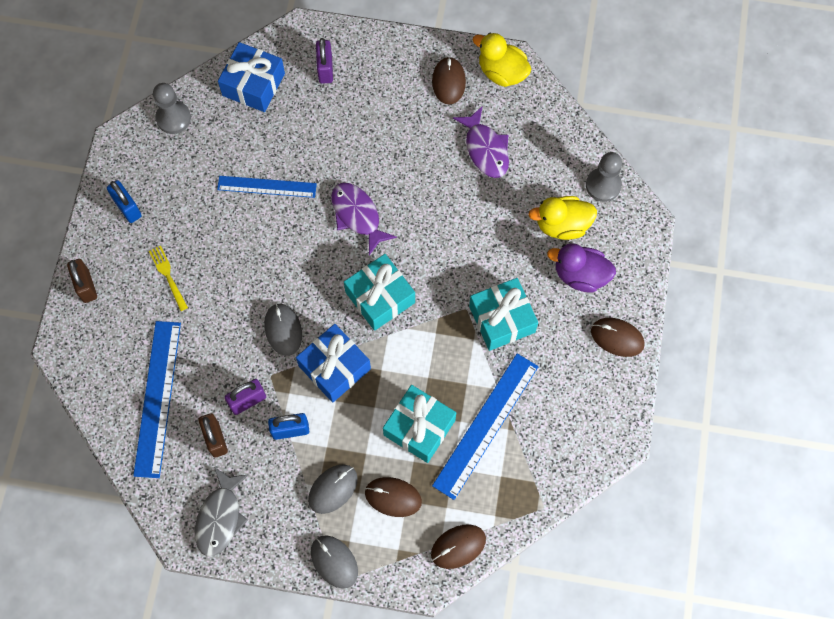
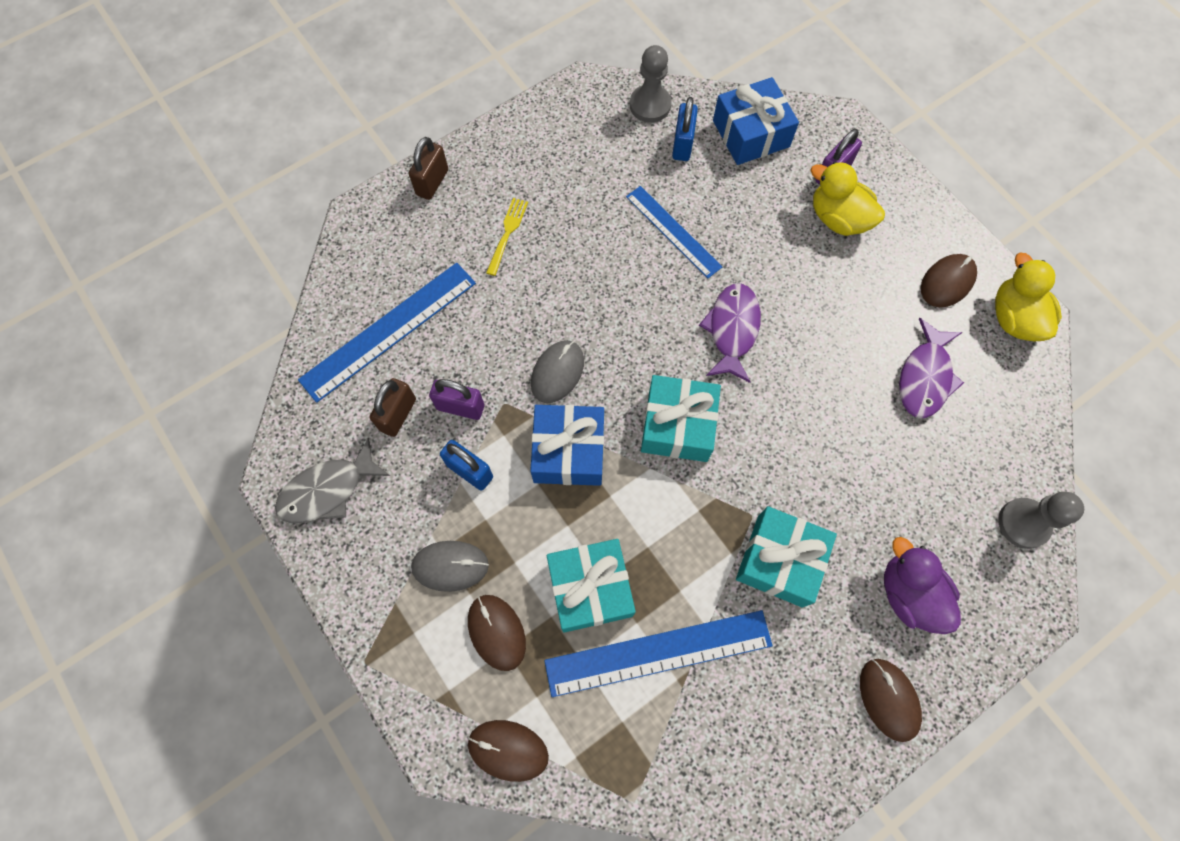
camera: 45 degrees right, 0 degrees up
blue padlock [107,180,142,223] -> blue padlock moved to [672,97,698,161]
grey mouse [311,535,358,589] -> none
yellow duck [528,196,597,240] -> yellow duck moved to [810,162,885,236]

